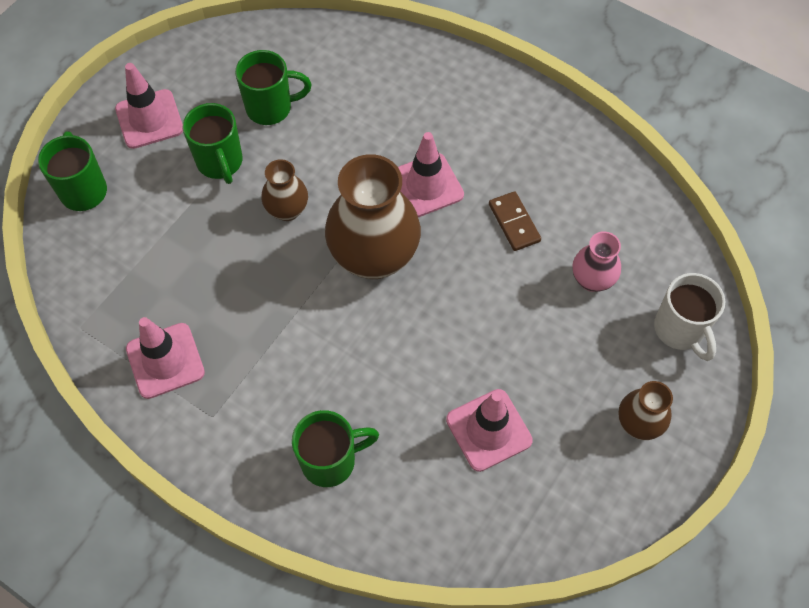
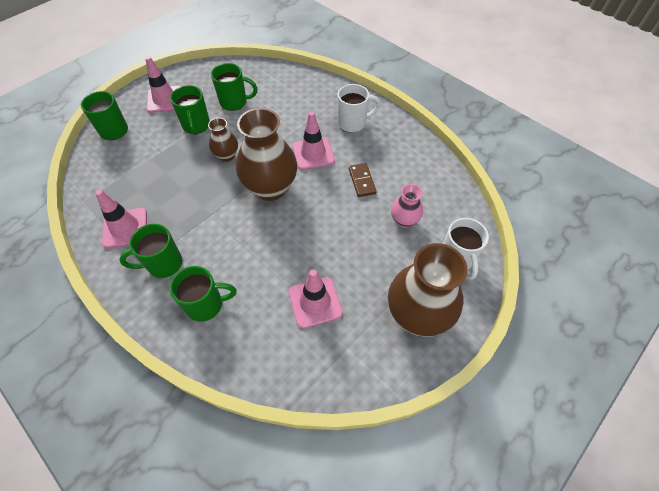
camera: 10 degrees right, 5 degrees down
brown vase [618,381,673,440] -> brown vase [388,243,468,337], size x1.96
none -> green mug [119,224,182,278]
none -> white mug [337,84,380,133]

